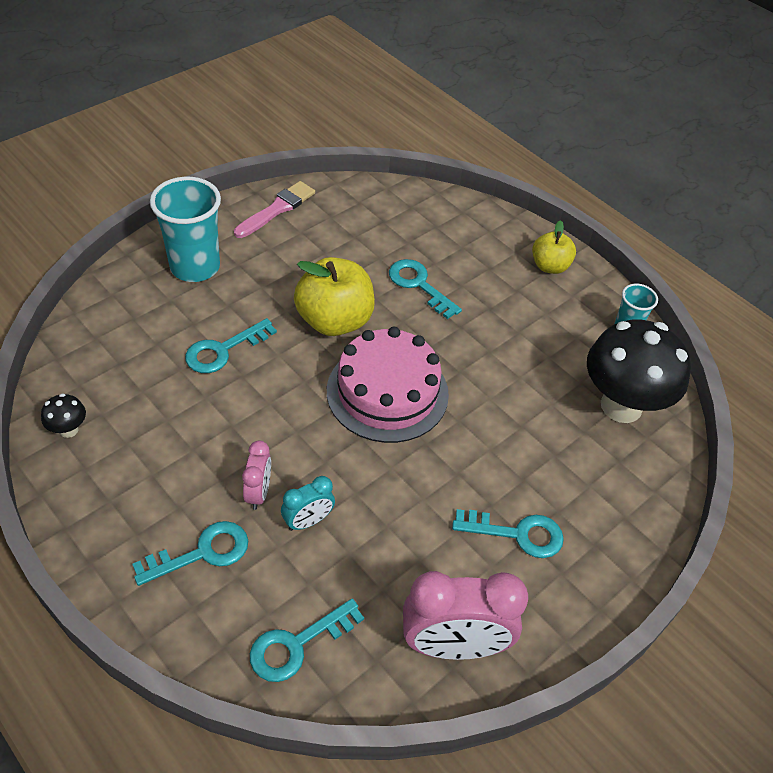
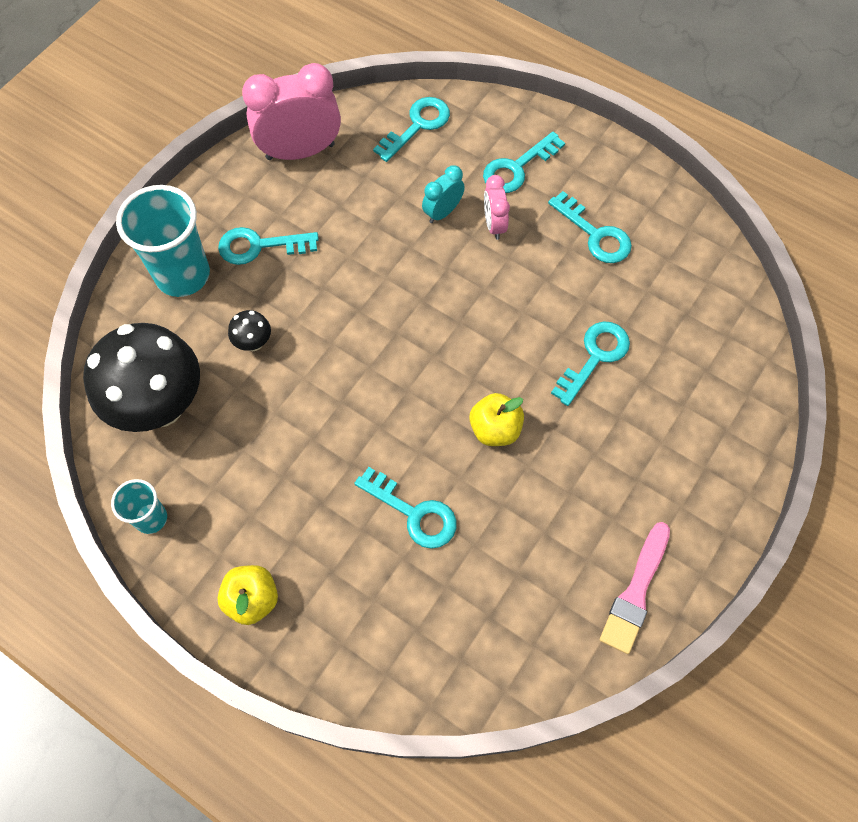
camera: 170 degrees right, 15 degrees up
black mushroom [41,393,86,438] -> black mushroom moved to [228,310,271,351]
turquoise cup [150,177,221,282] -> turquoise cup moved to [116,185,210,297]
yellow apple [294,257,375,336] -> yellow apple [469,393,524,446], size x0.59
pink cake [327,327,449,443] -> none
none -> turquoise key [548,191,632,263]

